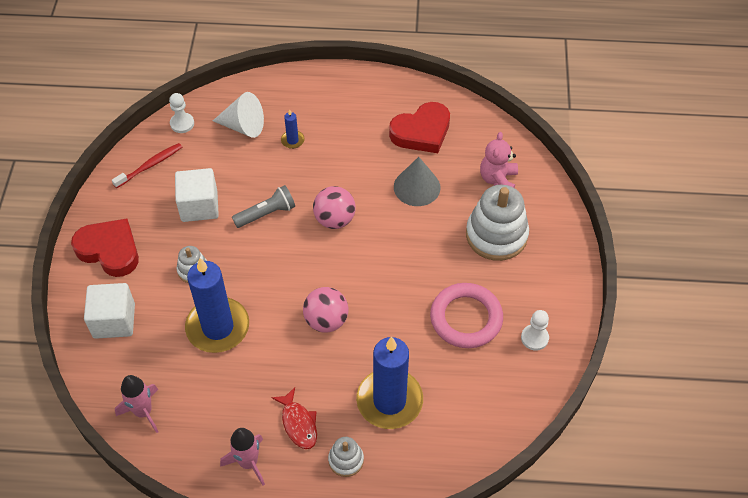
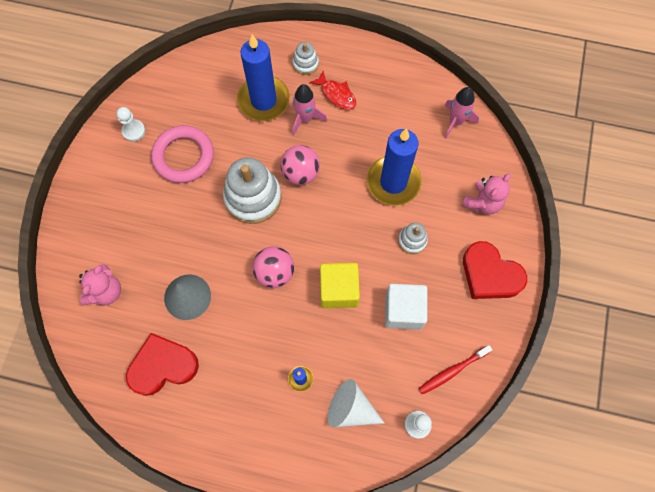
camera: 170 degrees left, 15 degrees up
white cube [84,283,135,339] -> pink teddy bear [462,174,511,214]
pink rocket [220,428,265,485] -> pink rocket moved to [292,84,327,136]
grey flashlight [232,185,295,228] -> yellow cube [320,263,360,308]
red fish [271,388,317,449] -> red fish turned 150 degrees clockwise [309,71,356,110]
white stacking toy [466,185,529,261] -> white stacking toy moved to [223,158,281,224]

